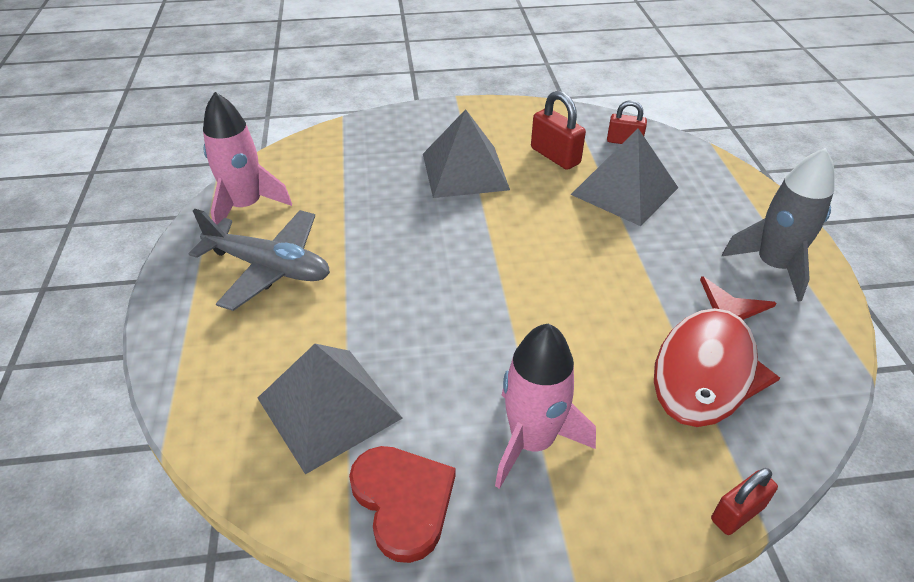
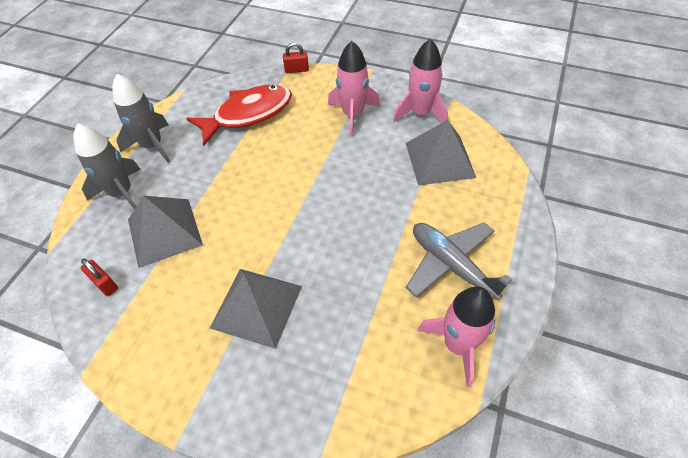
camera: 150 degrees left, 10 degrees up
red heart [349,446,455,563] -> pink rocket [393,39,448,123]
red padlock [531,91,586,170] -> none
none -> grey rocket [74,123,141,209]

